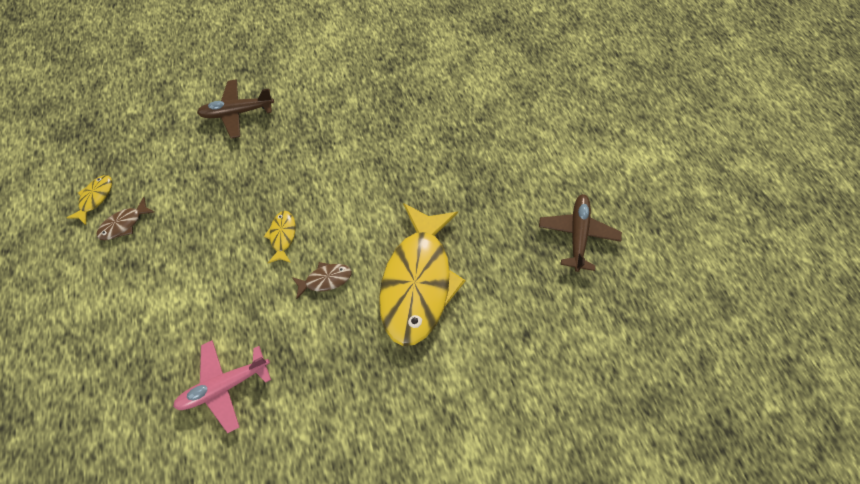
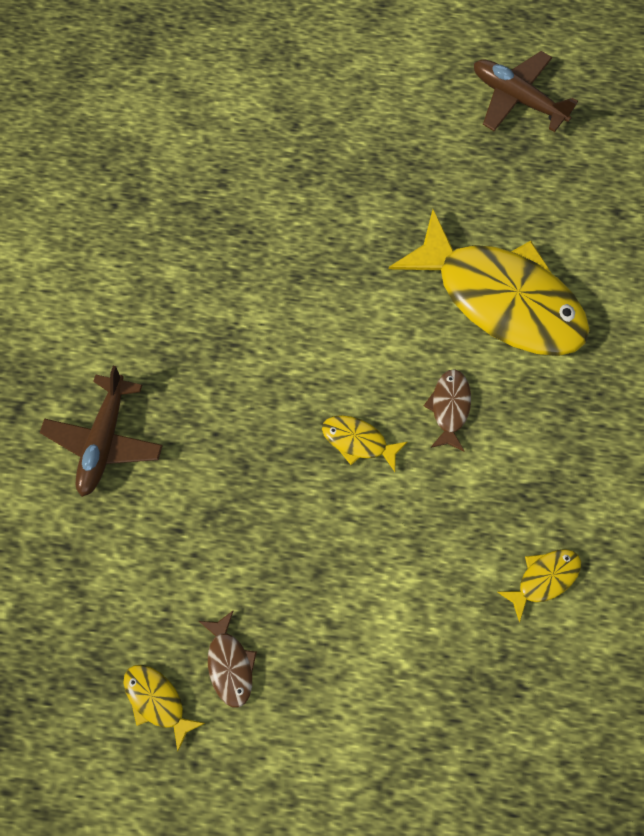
camera: 65 degrees left, 5 degrees up
pink plane [173,340,271,433] -> yellow fish [498,549,581,622]

